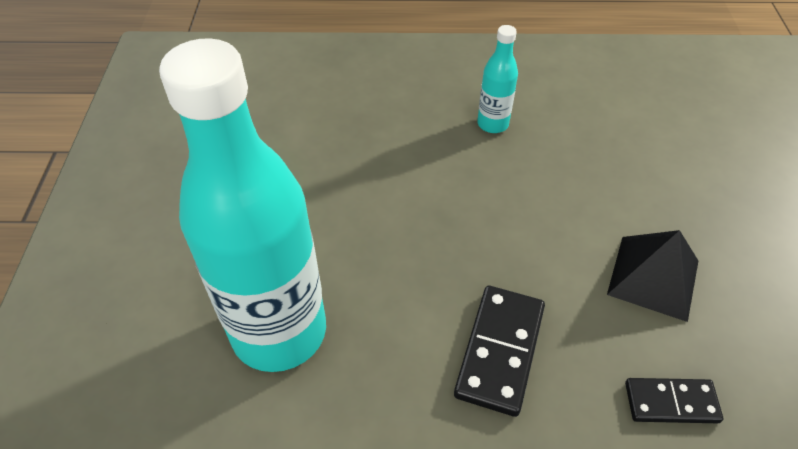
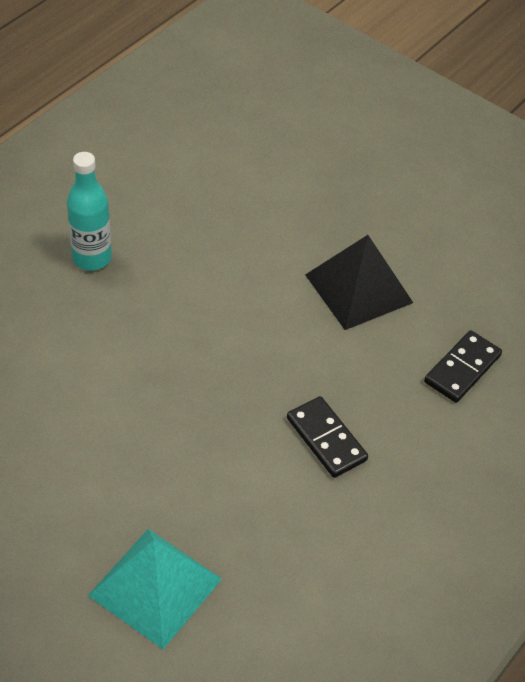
camera: 55 degrees left, 0 degrees up
turquoise bottle [159,38,326,372] -> turquoise pyramid [88,529,222,649]
black domino [454,286,545,417] -> black domino [287,396,368,478], size x0.64

